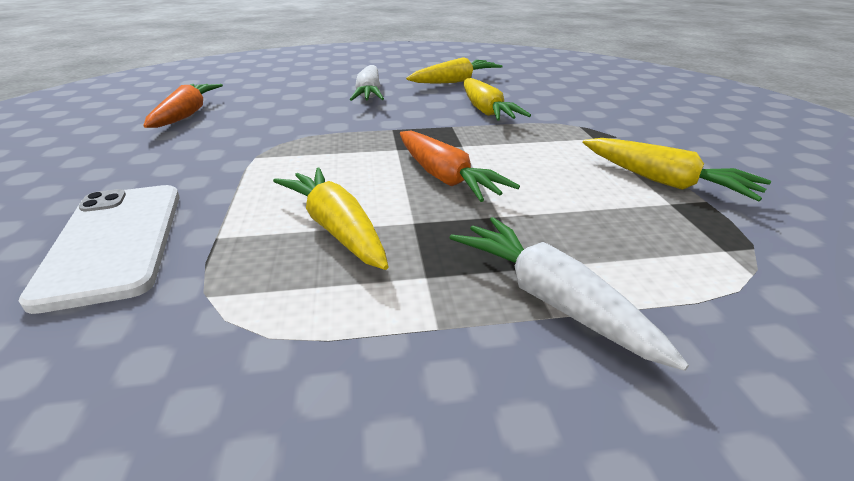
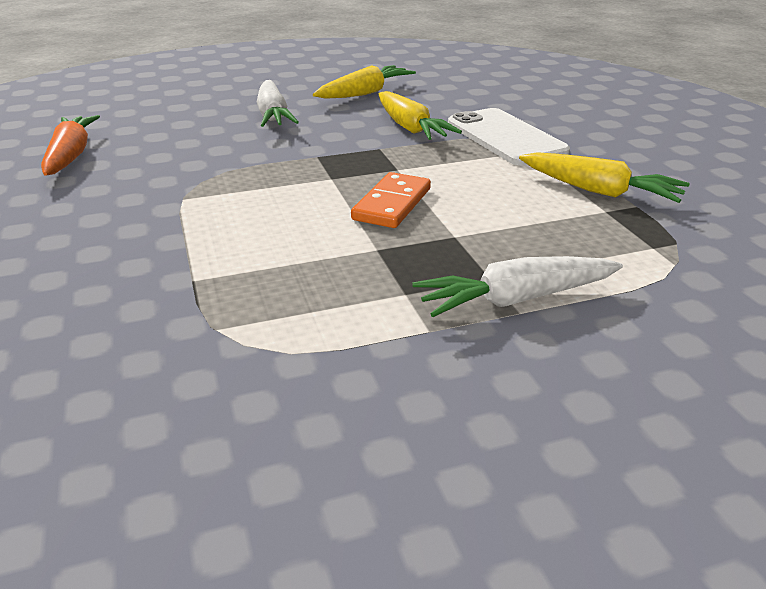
camera: 10 degrees left, 0 degrees up
white phone [19,185,180,314] -> white phone moved to [448,108,570,166]
yellow carrot [273,168,389,270] -> none
orange carrot [400,131,520,202] -> orange domino [351,172,431,228]
white carrot [450,217,689,371] -> white carrot turned 60 degrees counterclockwise [412,256,623,317]

